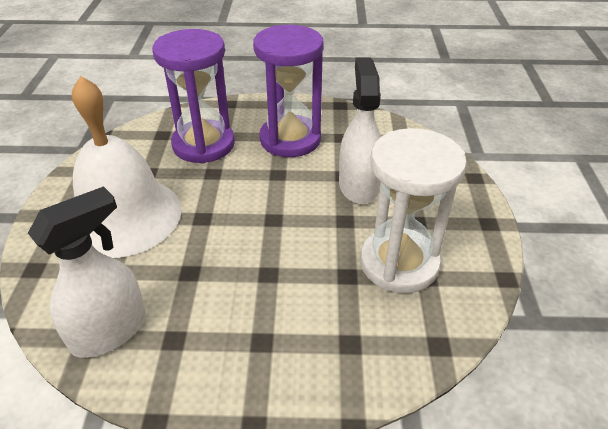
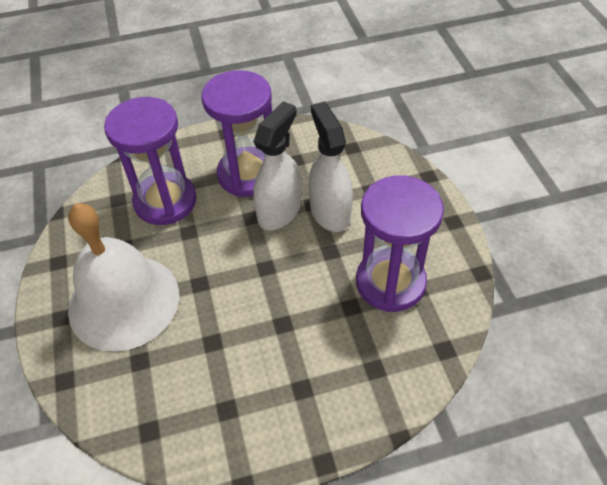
camera: 15 degrees left, 10 degrees up
white spray bottle [28,186,146,358] -> white spray bottle moved to [253,101,301,230]
white hourglass [360,128,467,293] -> purple hourglass [356,175,444,312]

